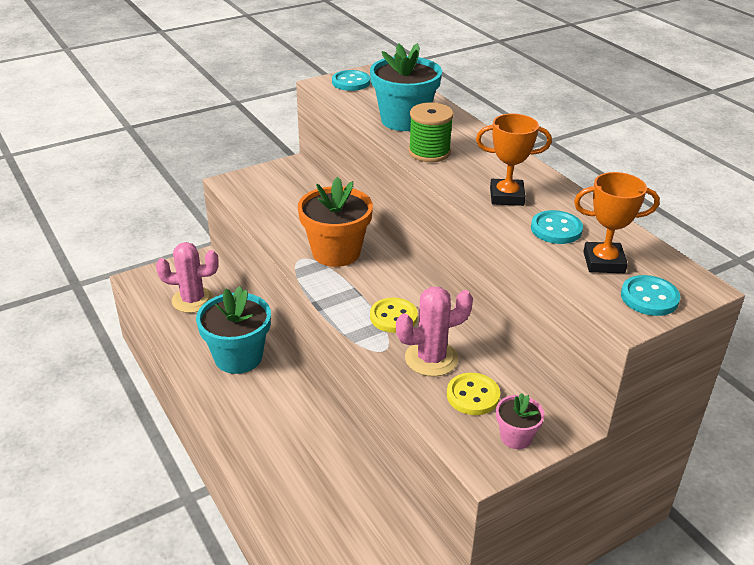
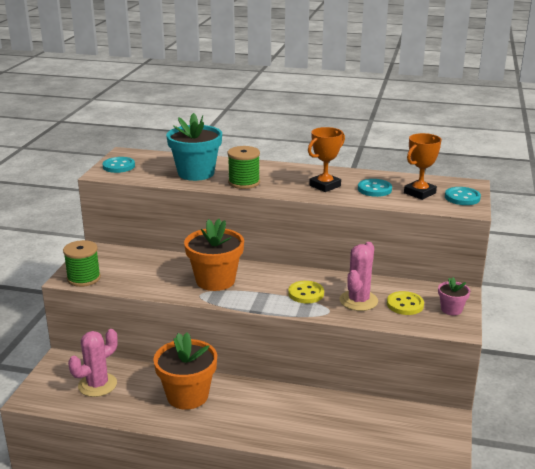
camera: 45 degrees left, 10 degrees down
turquoise flower pot [196,286,271,374] -> orange flower pot [153,332,217,410]
none -> green spool [63,240,101,287]

